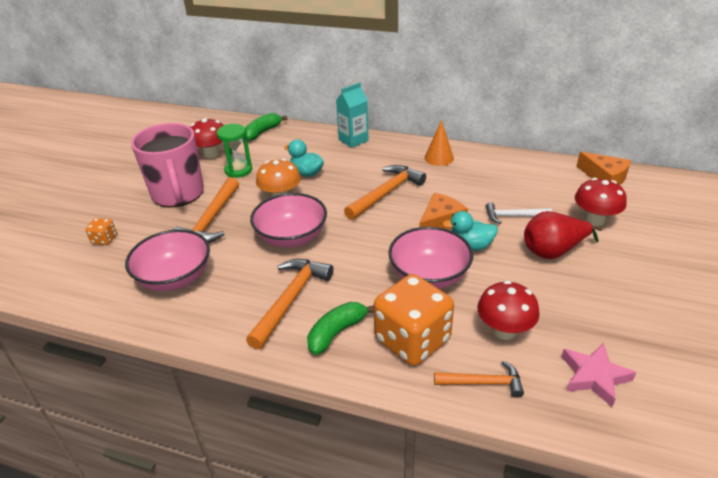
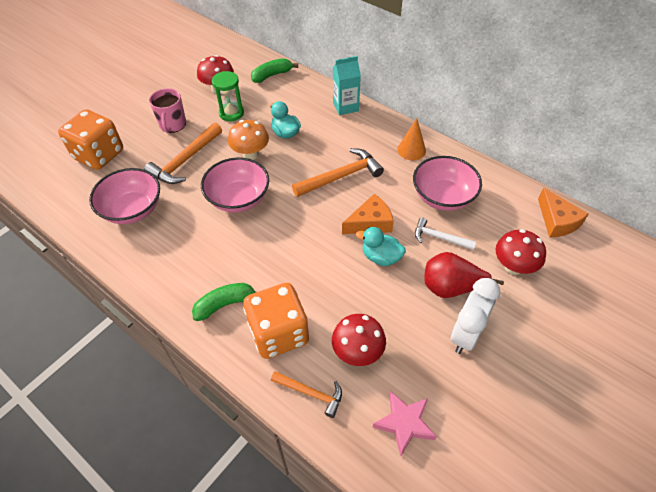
camera: 20 degrees right, 15 degrees up
orange dice [85,218,117,245] -> orange dice [58,109,123,170], size x2.33
pink mug [131,123,204,207] -> pink mug [149,88,186,133], size x0.59
orange hammer [246,259,333,350] -> none
pink bowl [388,227,473,289] -> pink bowl moved to [413,156,482,211]
none -> white clock [451,278,500,354]

